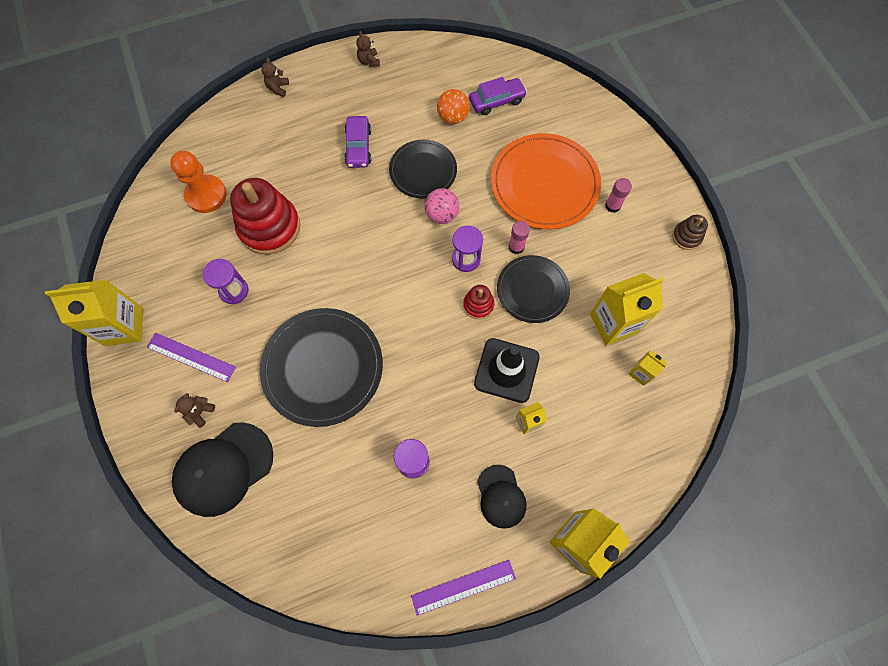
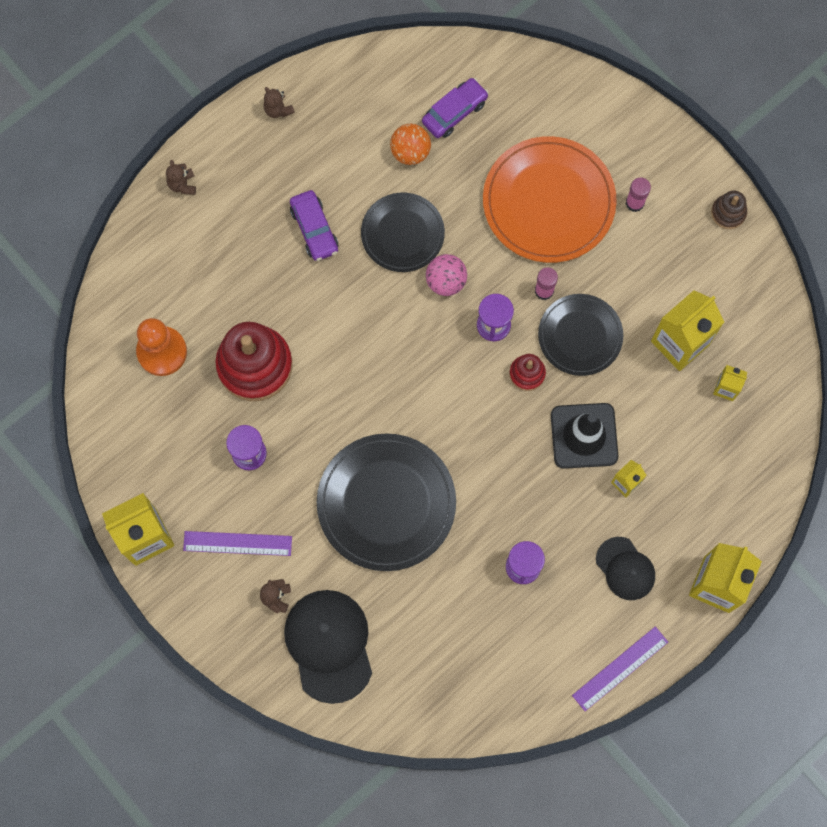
camera: 20 degrees left, 5 degrees up
black cap [172,422,273,517] -> black cap turned 135 degrees clockwise [284,590,372,704]

